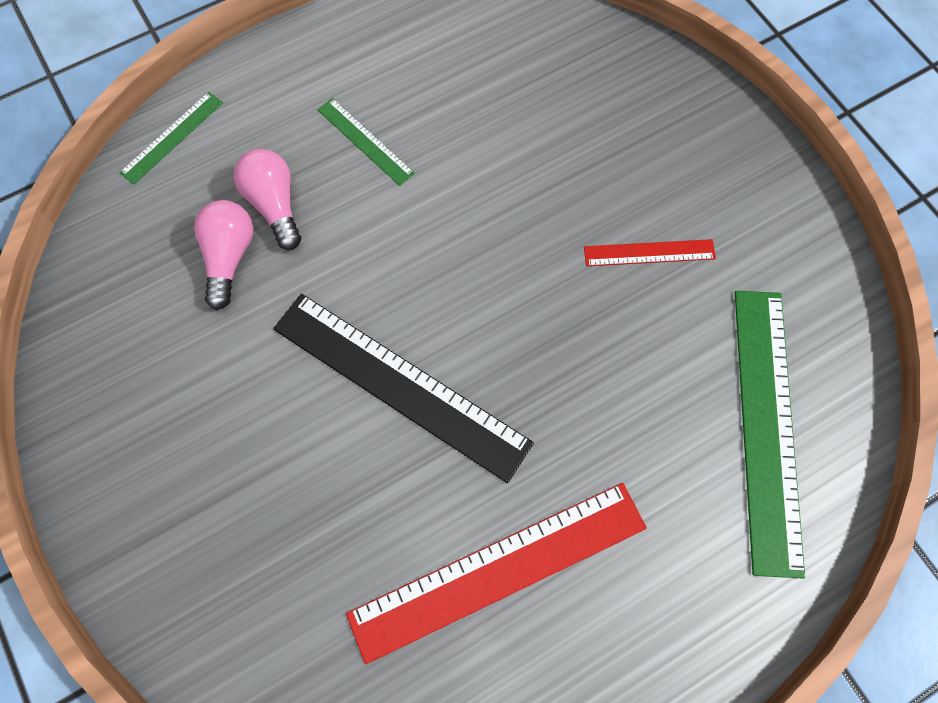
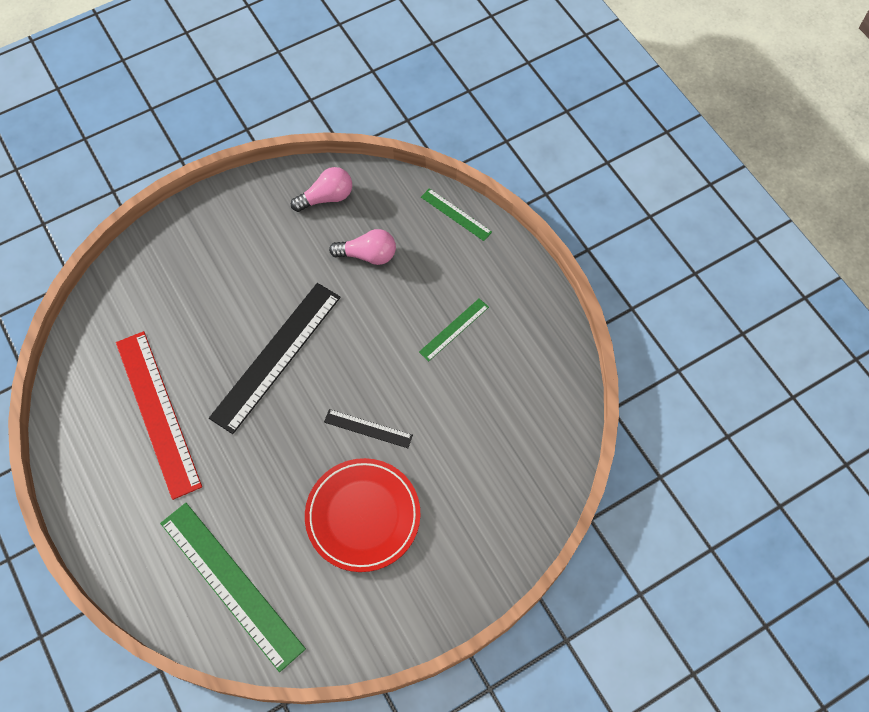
camera: 90 degrees right, 5 degrees down
pink light bulb [234,149,301,250] -> pink light bulb moved to [291,167,352,212]
red ruler [584,239,716,266] -> red plate [305,458,421,572]
green ruler [735,291,805,578] -> green ruler turned 45 degrees clockwise [160,503,306,672]
none -> black ruler [324,409,413,448]

